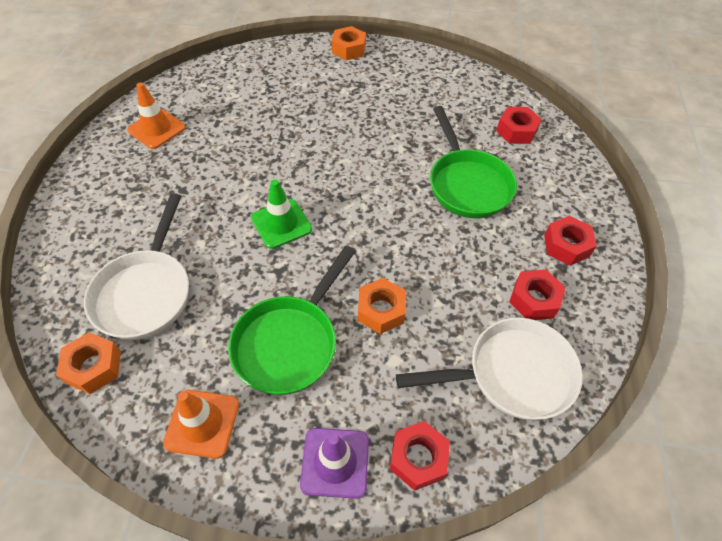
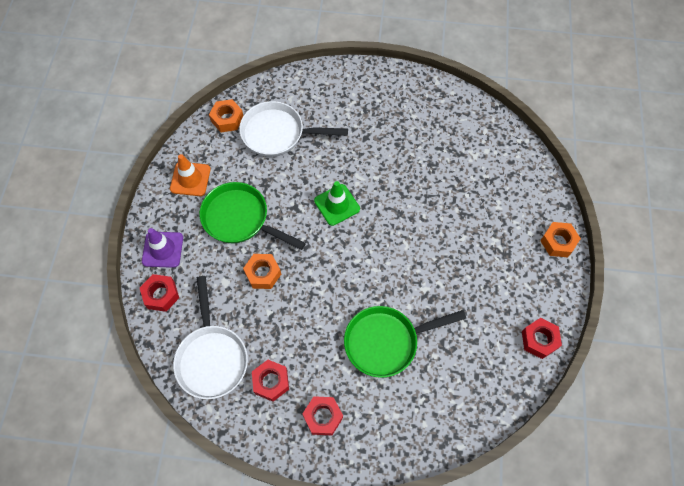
camera: 90 degrees right, 10 degrees up
orange traffic cone [127,82,186,149] -> none
red nut [496,107,542,144] -> red nut moved to [522,318,562,359]

